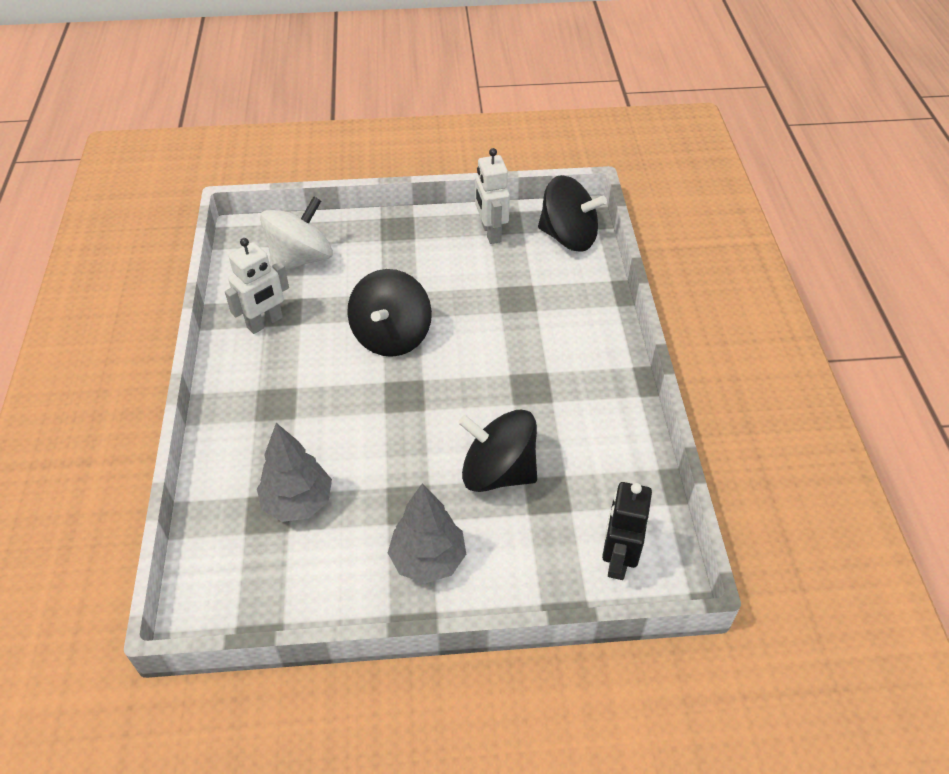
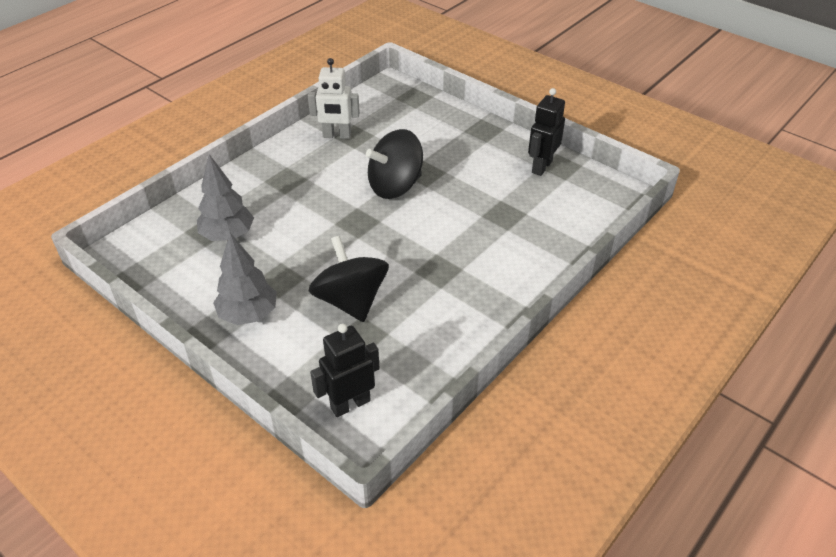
camera: 45 degrees right, 5 degrees down
white spinning top [260,196,333,270] -> none
white robot [475,148,510,244] -> black robot [528,88,565,176]
black spinning top [538,175,607,252] -> none

